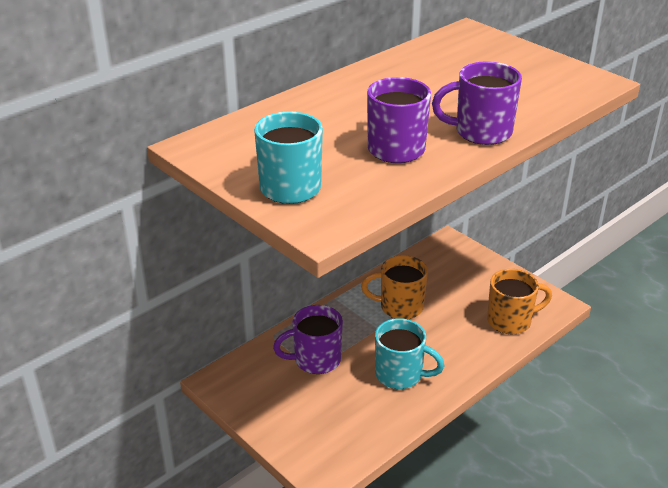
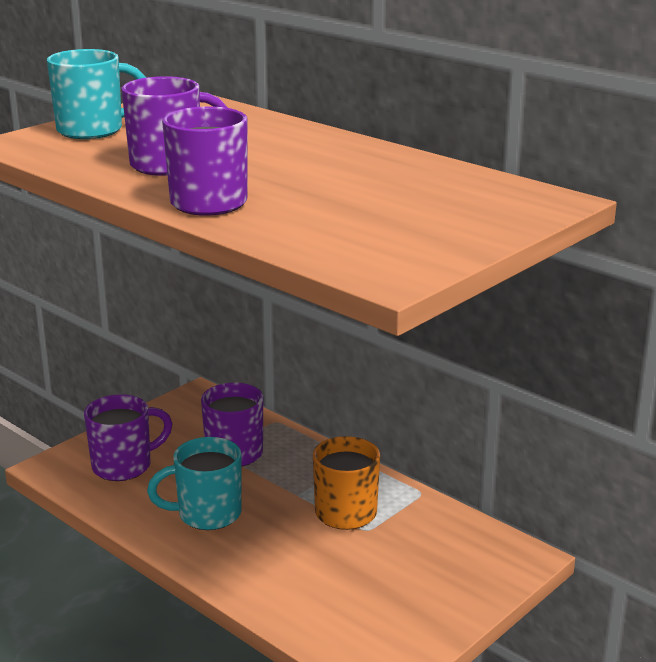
camera: 85 degrees right, 10 degrees down
turquoise mug [375,318,444,389] -> turquoise mug turned 60 degrees clockwise [147,437,242,530]
orange mug [487,269,552,335] -> none
none -> purple mug [84,394,173,481]

